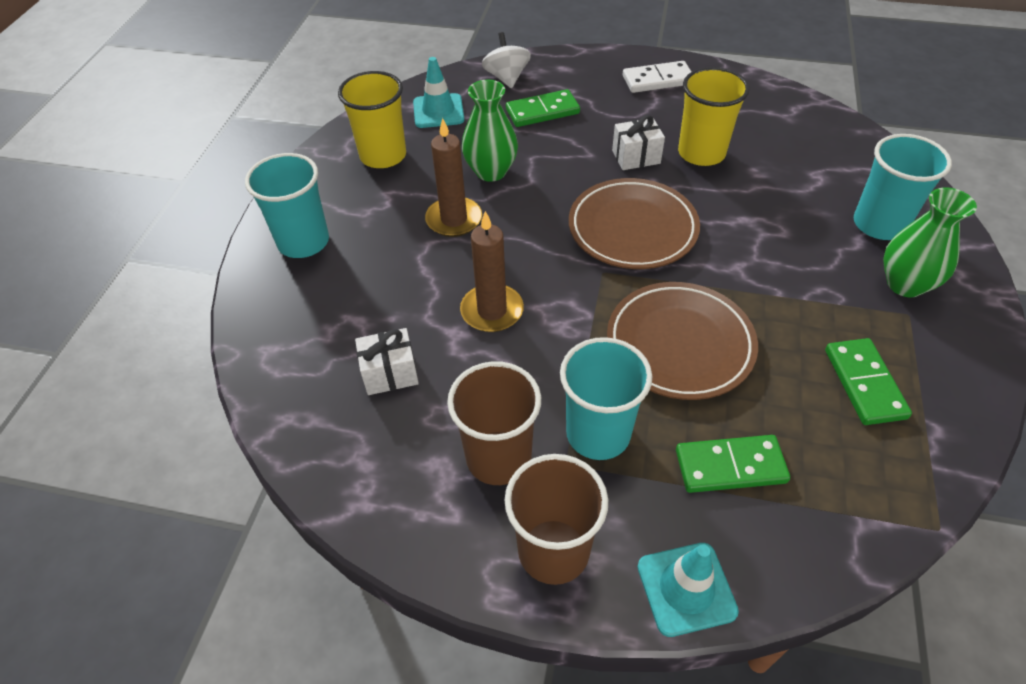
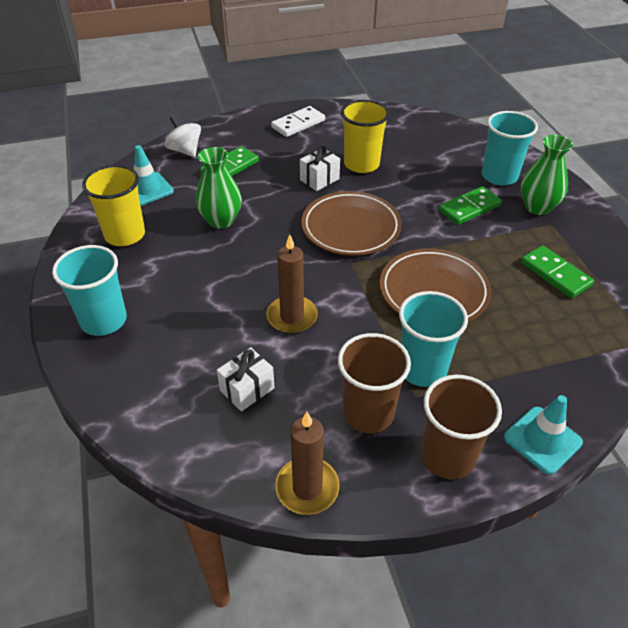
camera: 30 degrees left, 5 degrees down
brown candle [425,118,482,237] -> brown candle moved to [275,412,339,515]
green domino [676,435,790,493] -> green domino moved to [439,186,502,225]

